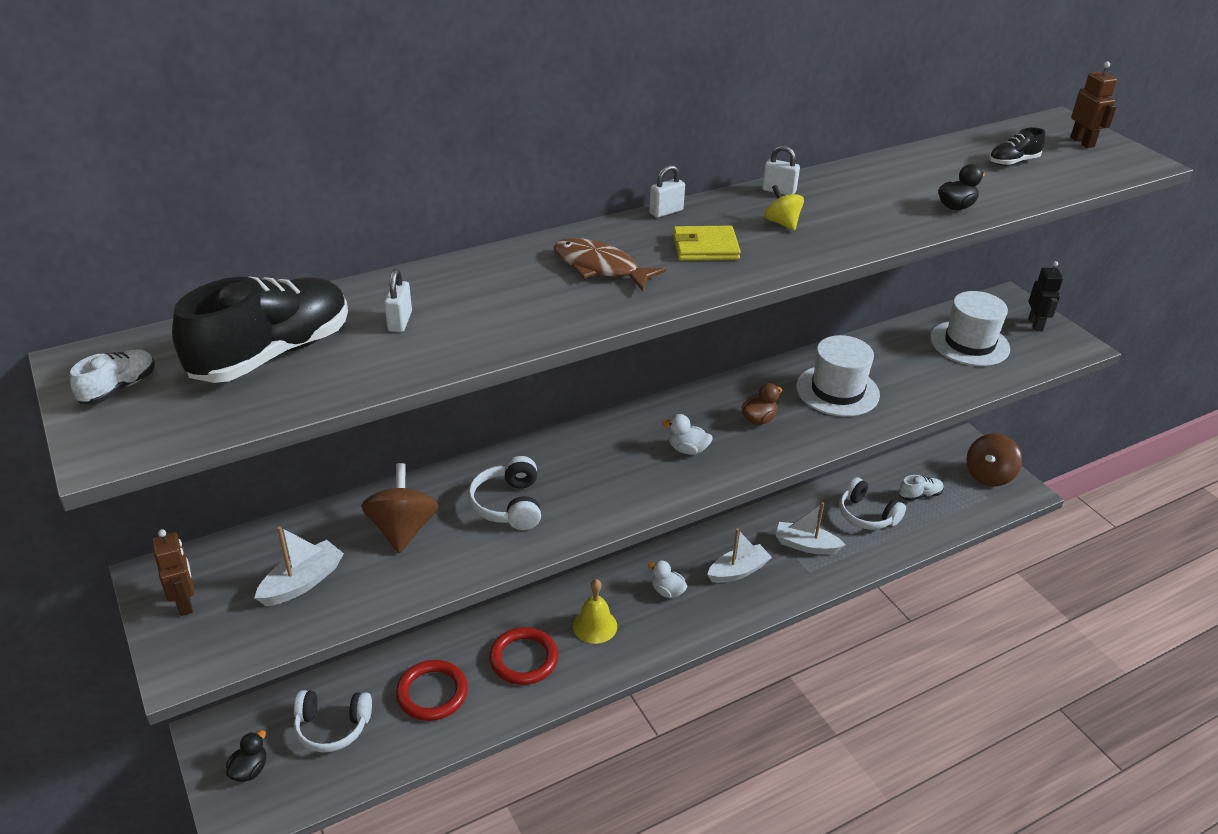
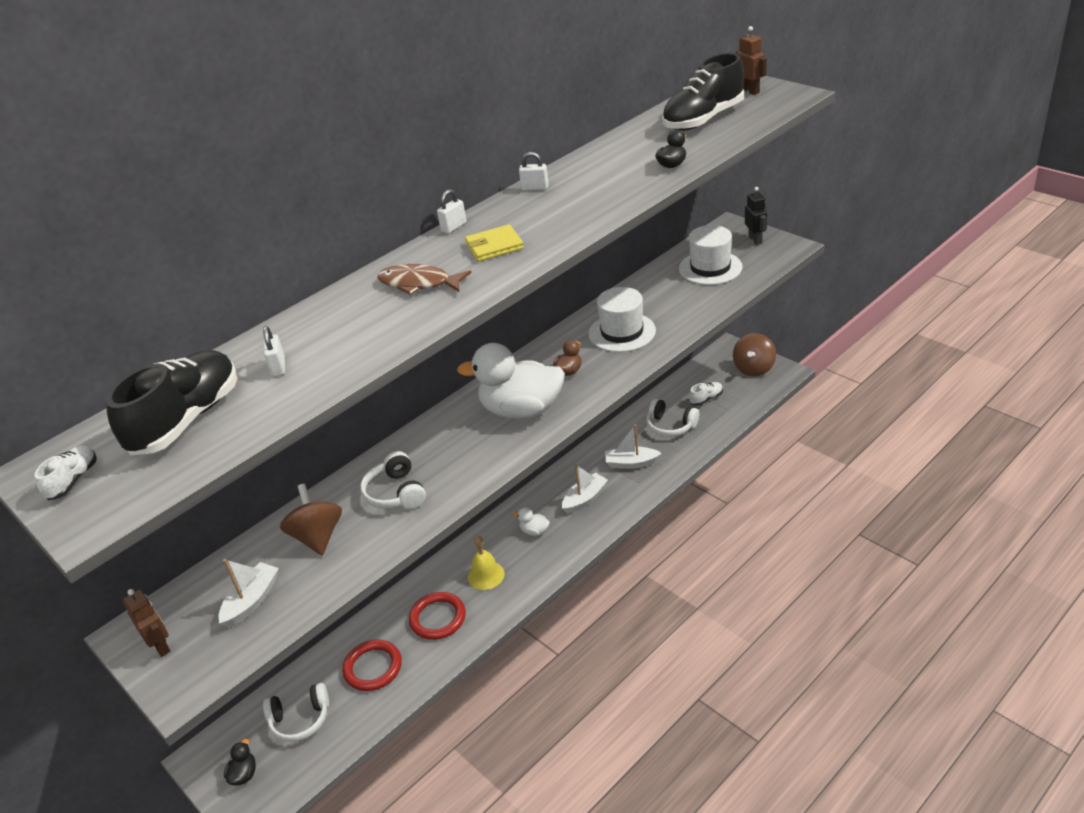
camera: 10 degrees left, 0 degrees up
white duck [662,414,712,455] -> white duck [457,343,565,418], size x2.44
yellow spinning top [764,185,804,231] -> none
black shoe [989,127,1045,166] -> black shoe [662,53,744,131], size x2.17

